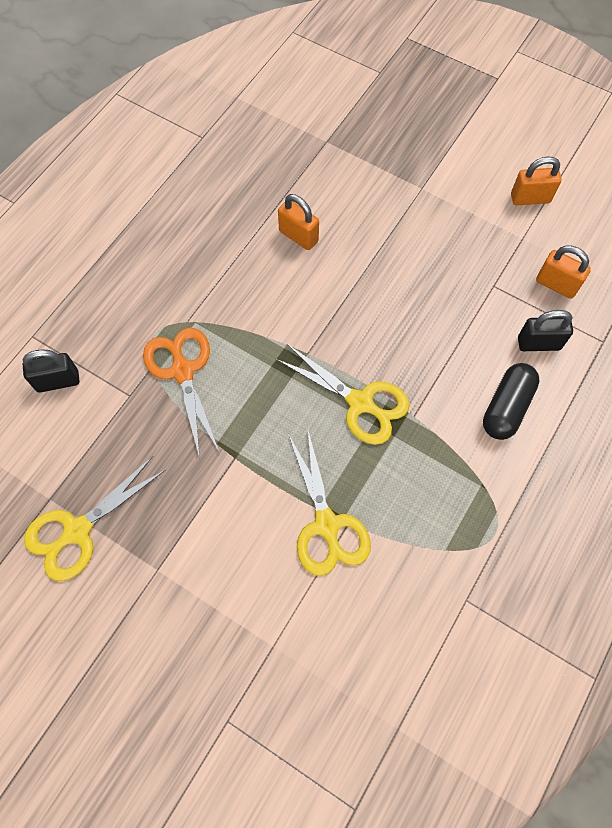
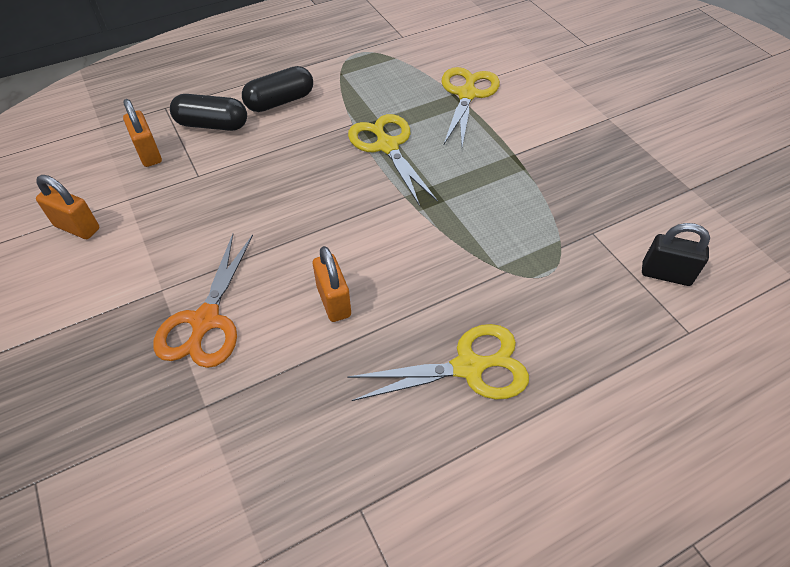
camera: 150 degrees left, 15 degrees down
yellow scissors [24,456,166,581] -> yellow scissors moved to [347,324,529,401]
orange scissors [143,328,219,459] -> orange scissors moved to [153,234,253,368]
black padlock [518,310,573,351] -> black capsule [170,94,247,131]

